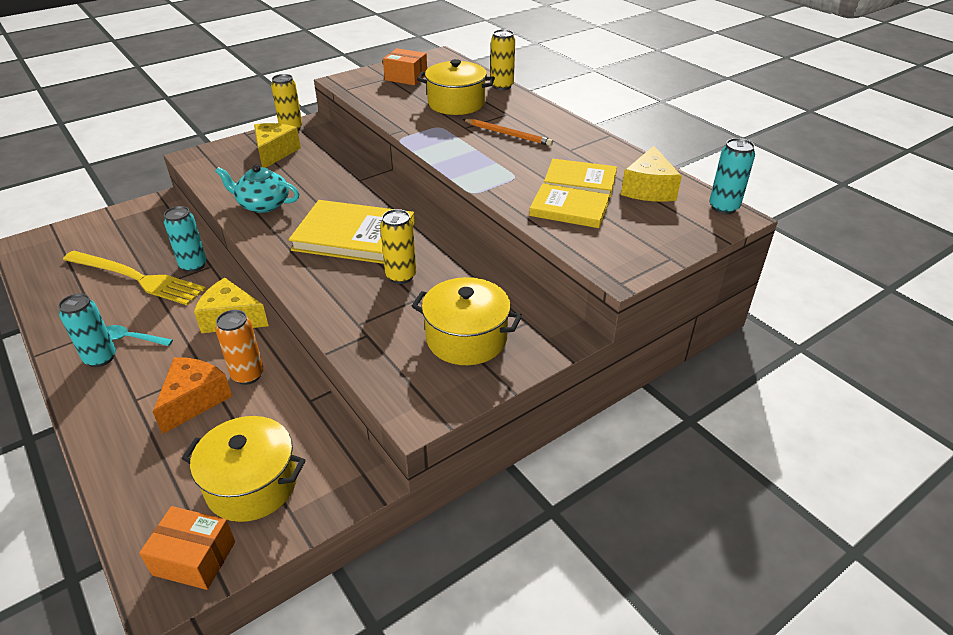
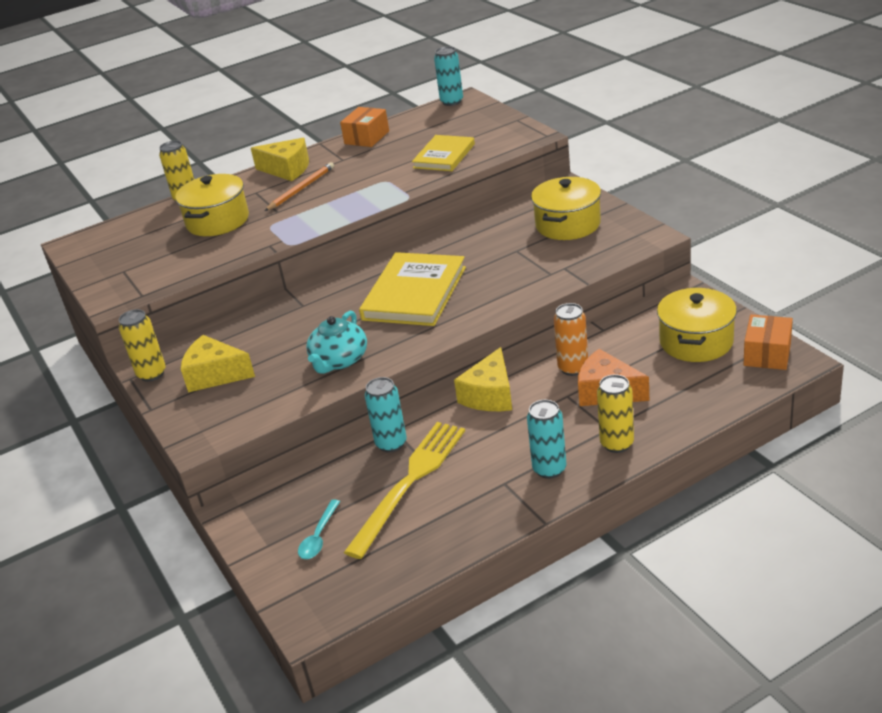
camera: 80 degrees left, 5 degrees down
turquoise spoon [106,325,173,346] -> turquoise spoon moved to [298,499,340,559]
yellow can [380,209,416,284] -> yellow can moved to [597,374,634,453]
orange box [383,48,427,85] -> orange box moved to [340,107,389,147]
yellow book [544,159,617,198] -> none
yellow cheese [621,146,682,202] -> yellow cheese moved to [251,138,309,181]

